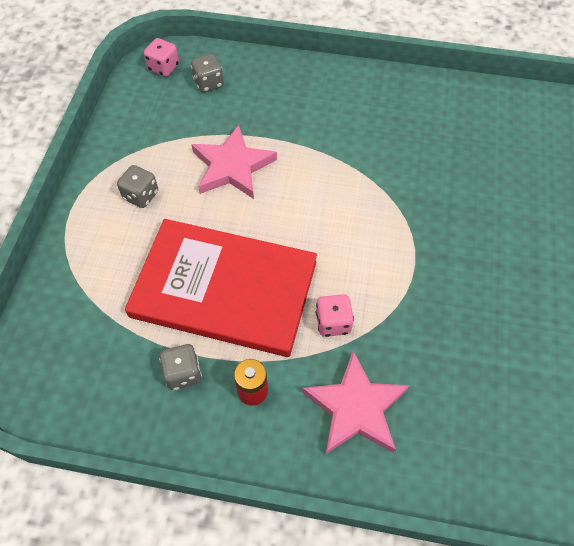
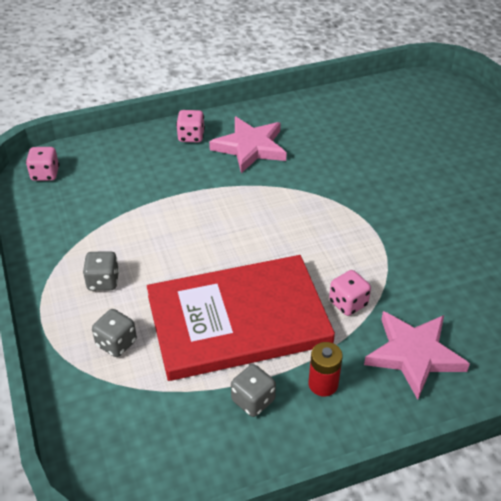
camera: 30 degrees left, 15 degrees down
grey dice [191,54,224,92] -> grey dice moved to [92,309,137,357]
pink star [191,125,277,199] -> pink star moved to [209,117,287,173]
none -> pink dice [176,110,205,142]

